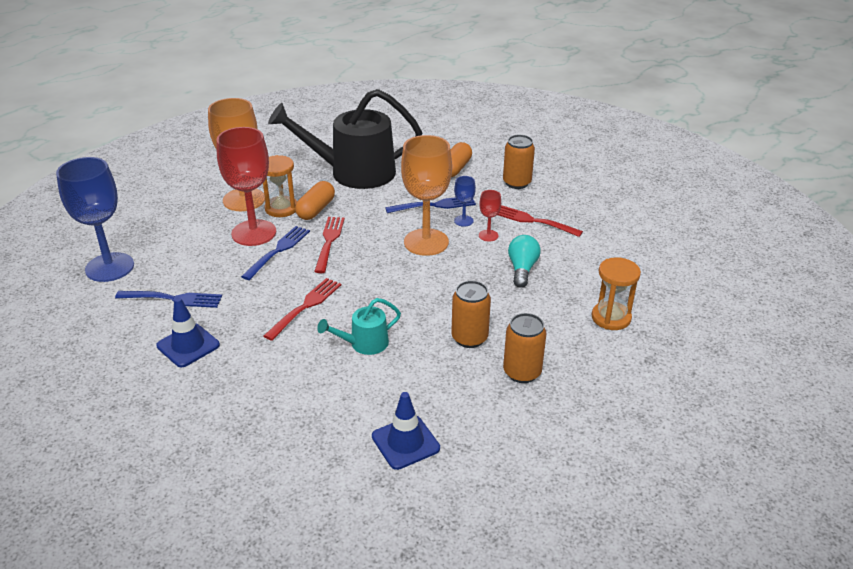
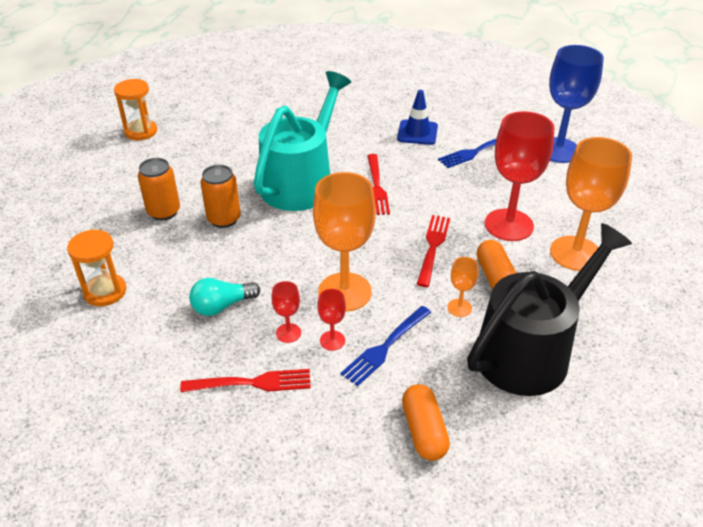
camera: 145 degrees right, 5 degrees up
blue fork [241,226,310,280] -> none
orange hourglass [263,155,297,217] -> orange hourglass moved to [114,79,157,140]
red fork [314,217,345,273] -> red fork turned 135 degrees counterclockwise [417,215,450,287]
turquoise watering can [317,298,401,355] -> turquoise watering can [254,71,351,211], size x2.21
blue traffic cone [372,392,440,470] -> none
blue goblet [454,176,476,227] -> red goblet [317,289,346,351]
orange can [503,135,535,189] -> none
turquoise light bulb [508,235,541,288] -> turquoise light bulb turned 90 degrees clockwise [189,278,260,316]
none -> orange goblet [447,257,478,317]

